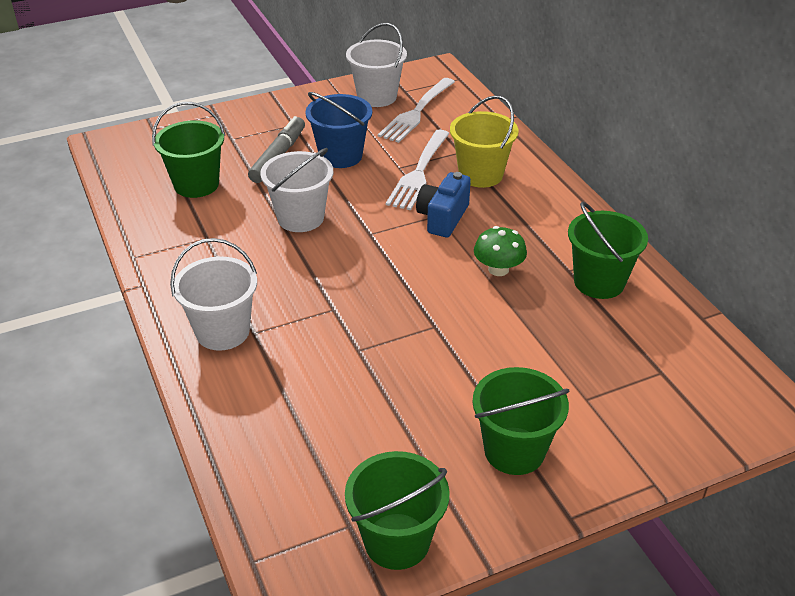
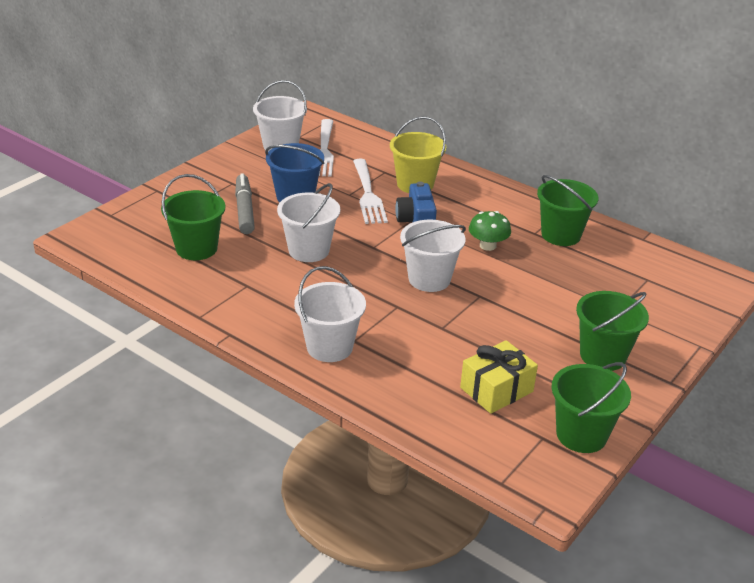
camera: 30 degrees left, 5 degrees down
none -> white bucket [400,220,466,292]
none -> yellow gift [460,340,538,414]

